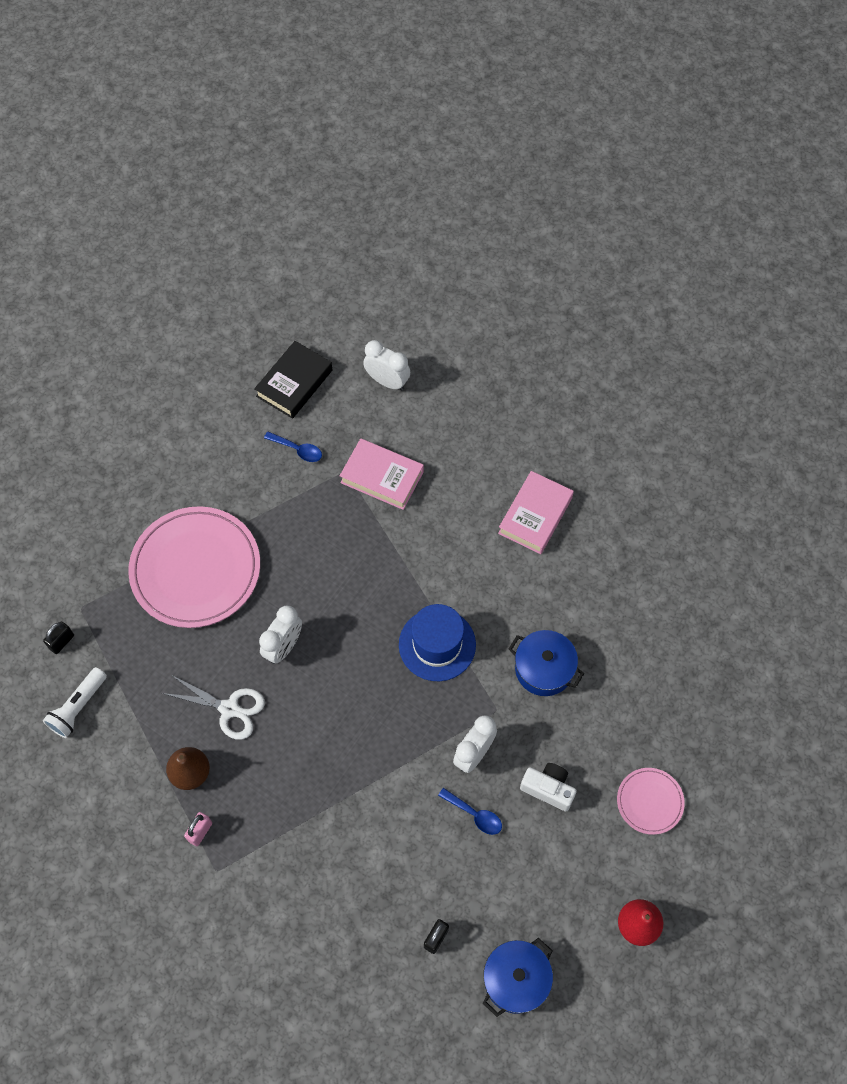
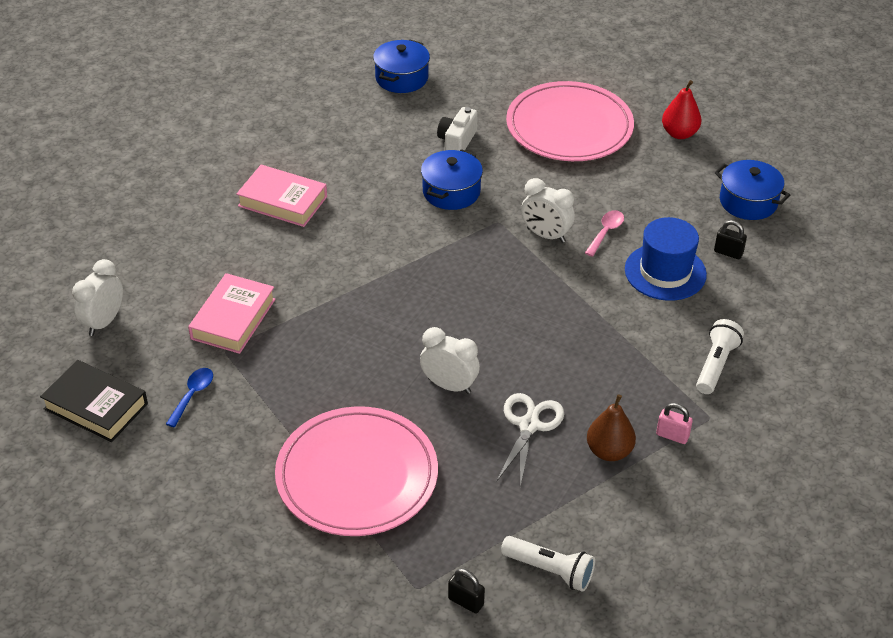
camera: 95 degrees left, 20 degrees down
blue hat [399,604,476,681] -> blue hat moved to [625,217,707,301]
blue spoon [438,788,502,835] -> pink spoon [585,210,624,257]
white camera [520,763,577,811] -> white camera moved to [437,107,478,151]
pink plate [617,768,685,835] -> pink plate [506,81,634,161], size x2.10
none -> blue pot [373,40,430,93]
none -> white flashlight [696,319,744,394]

